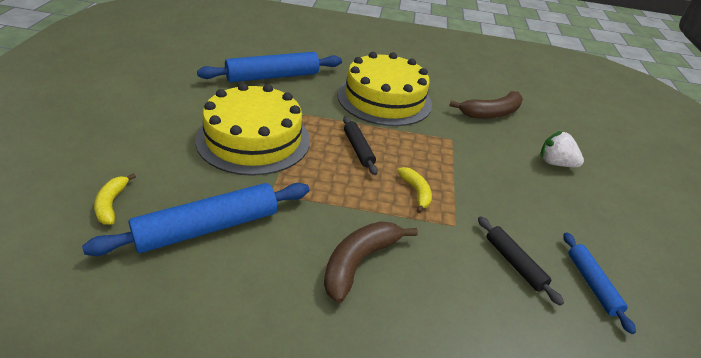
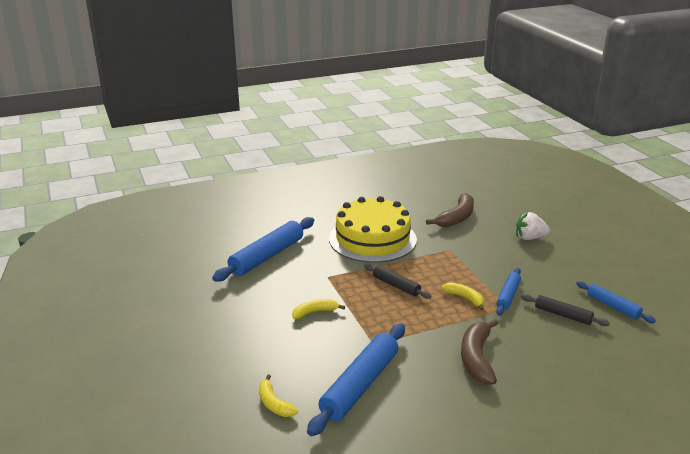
camera: 25 degrees left, 10 degrees down
yellow cake [195,83,310,176] -> yellow banana [292,299,345,319]
none -> blue rolling pin [496,268,521,315]

